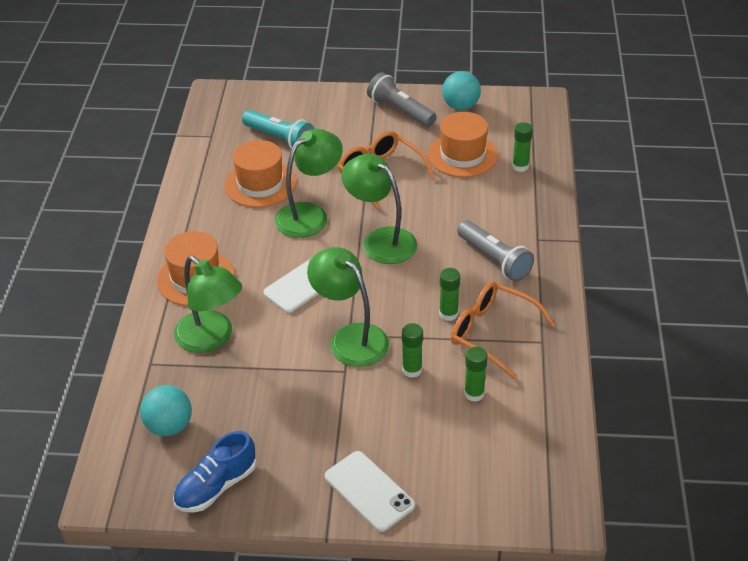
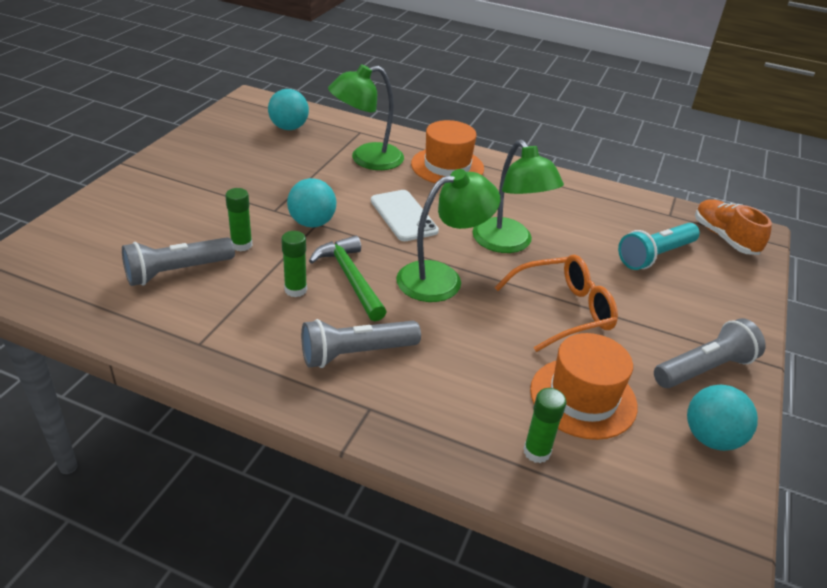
camera: 105 degrees right, 5 degrees down
blue shoe [173,431,256,513] -> none
orange hat [225,140,296,208] -> none
green lamp [307,247,389,367] -> turquoise ball [287,178,336,227]
white phone [325,451,415,532] -> none
orange glasses [451,281,555,379] -> none
green glue stick [464,347,488,402] -> grey flashlight [122,237,235,286]
none -> green hammer [309,236,387,321]
none -> orange shoe [695,199,772,255]

